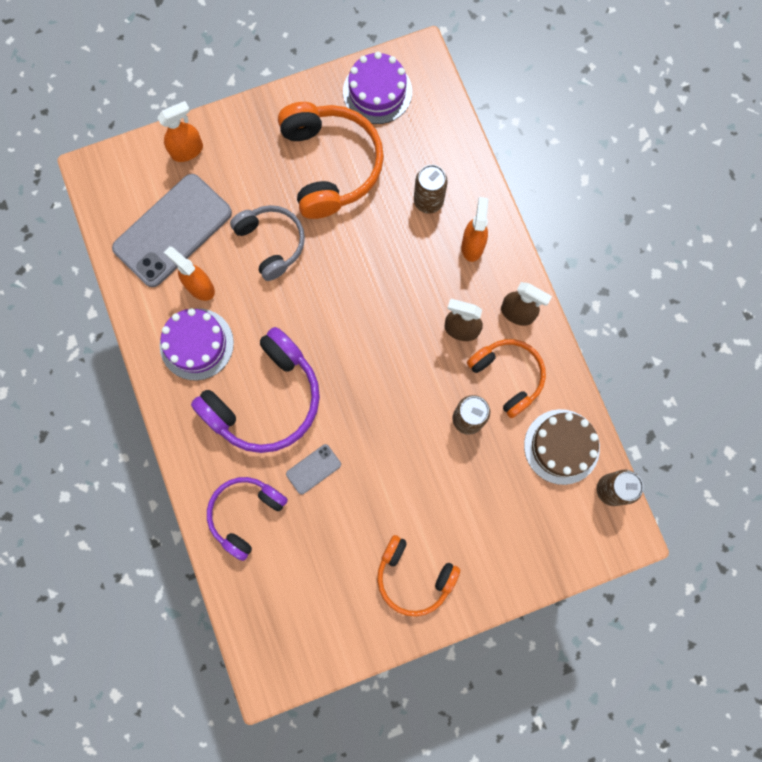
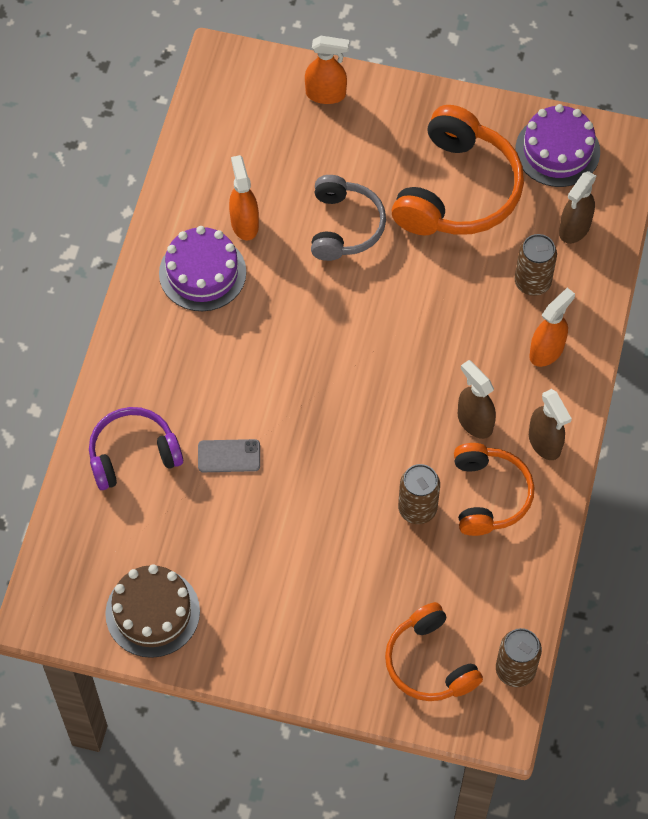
camera: 35 degrees right, 15 degrees down
grey phone [112,174,232,287] -> none
purple headphones [191,327,320,453] -> none
orange headphones [377,535,460,617] -> orange headphones moved to [385,602,483,701]
brown cake [524,409,600,485] -> brown cake moved to [105,564,200,658]
none -> brown spray bottle [559,171,596,244]

